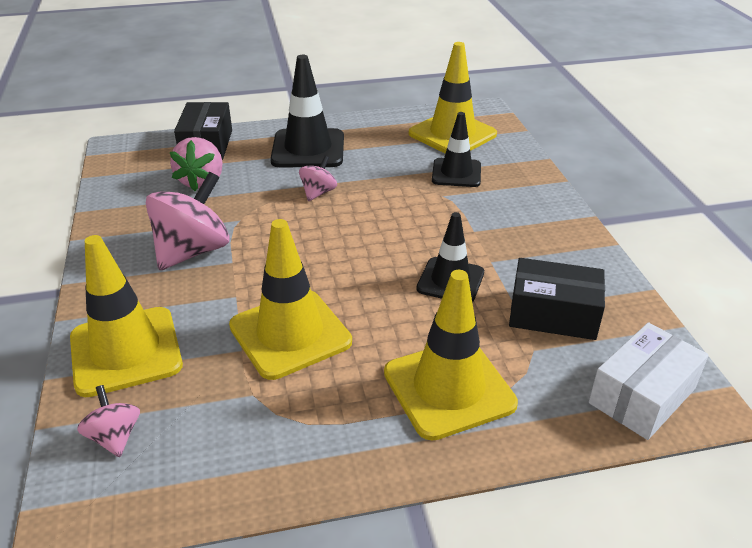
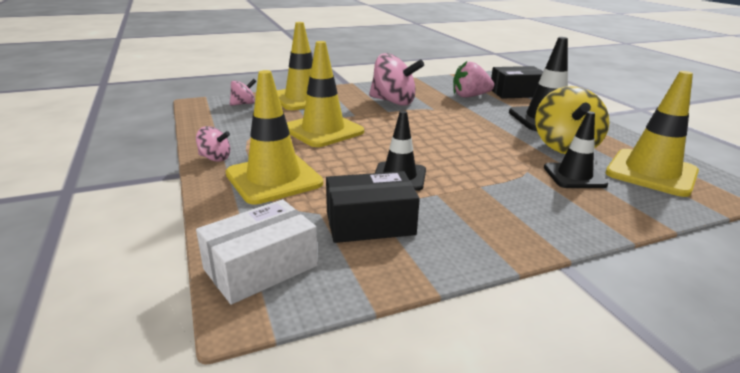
camera: 80 degrees right, 10 degrees down
pink spinning top [299,156,337,201] -> pink spinning top moved to [196,126,230,162]
black box [509,258,605,340] -> black box turned 75 degrees clockwise [326,171,420,243]
white box [589,322,709,440] -> white box turned 75 degrees counterclockwise [196,199,318,305]
none -> yellow spinning top [535,86,609,154]

